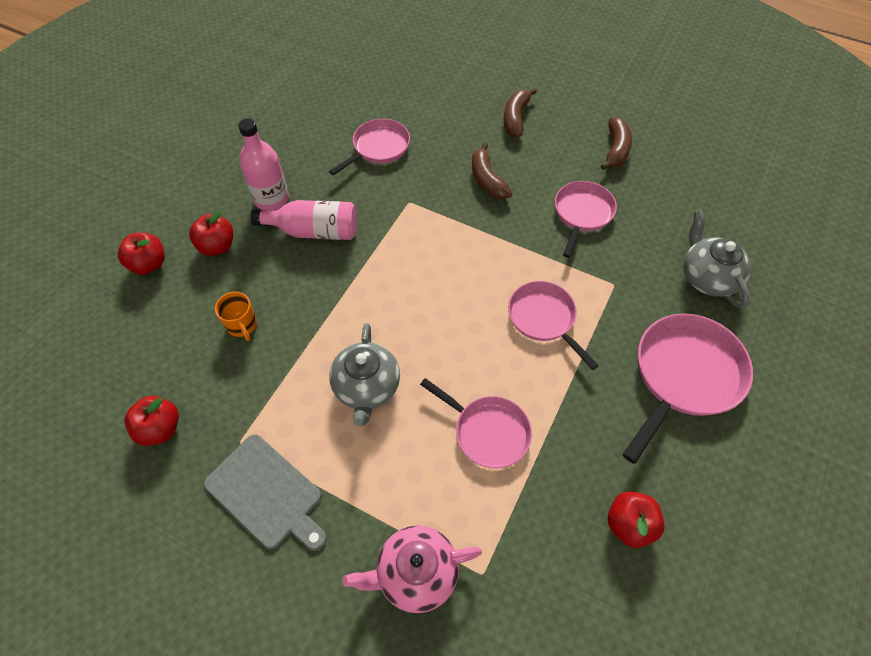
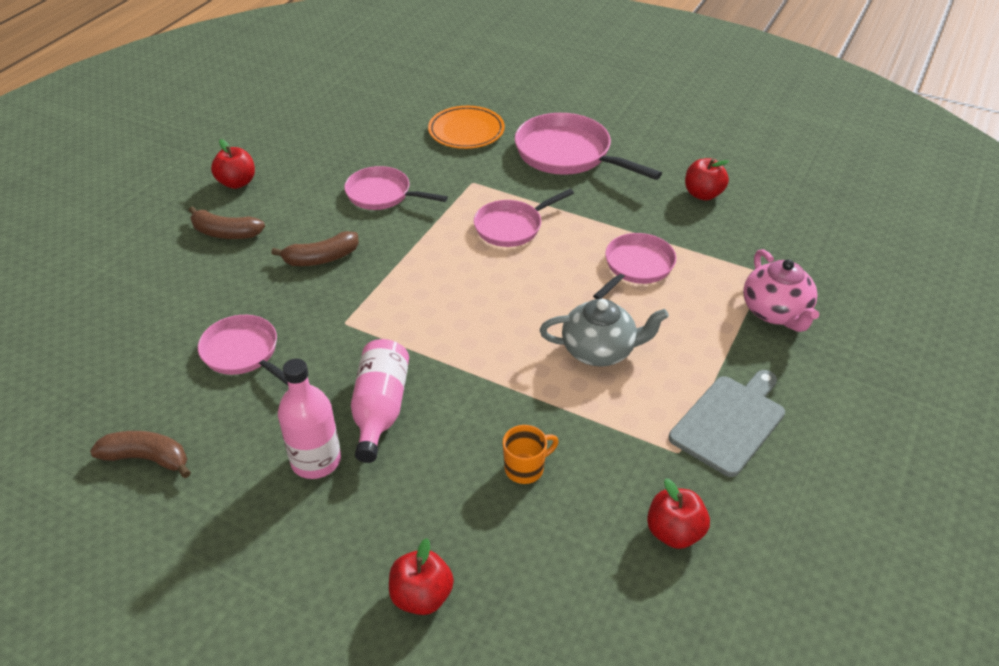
camera: 90 degrees left, 15 degrees down
red apple [189,210,233,256] -> red apple moved to [211,139,255,189]
brown banana [601,117,632,170] -> brown banana moved to [90,431,191,478]
grey teapot [683,210,751,308] -> orange plate [428,106,505,149]

